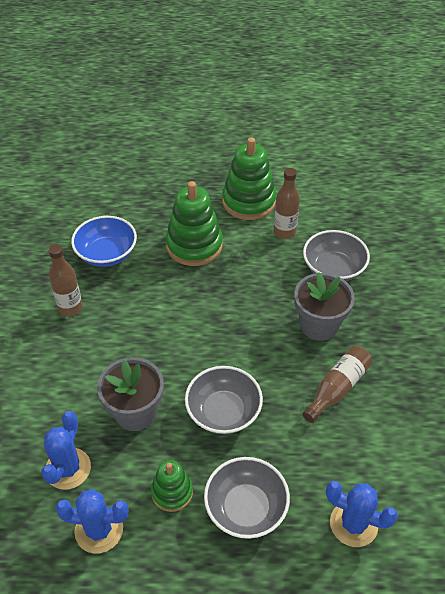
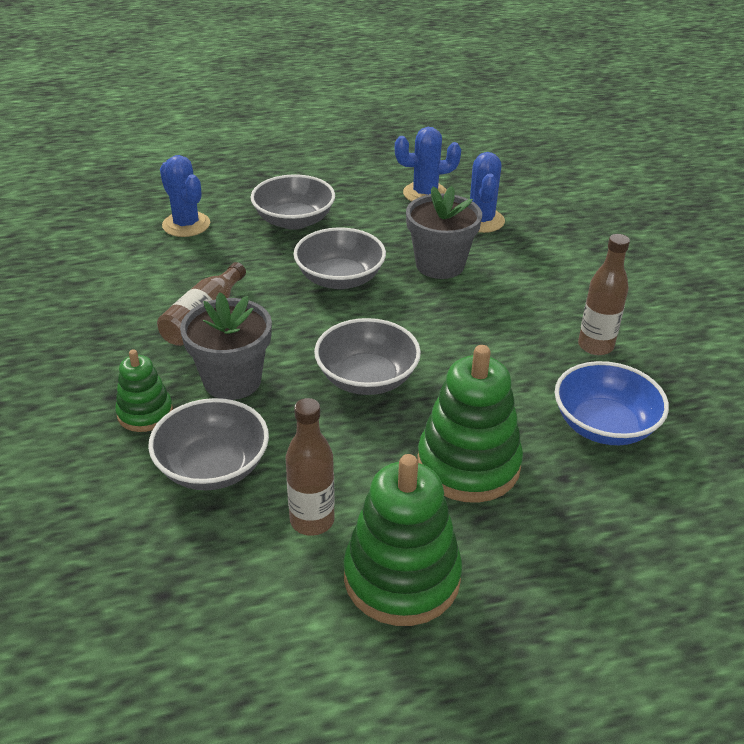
camera: 165 degrees right, 10 degrees down
green stacking toy [151,460,193,512] -> green stacking toy moved to [115,349,173,432]
blue cactus [326,481,398,547] -> blue cactus turned 45 degrees clockwise [160,155,210,237]
none -> grey bowl [314,318,421,395]

